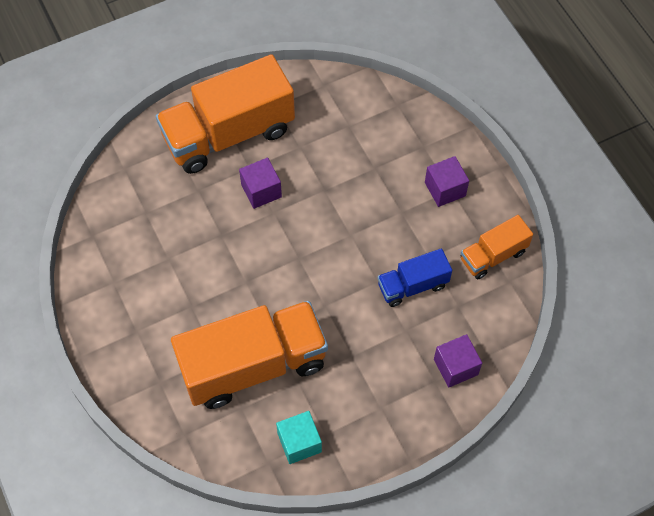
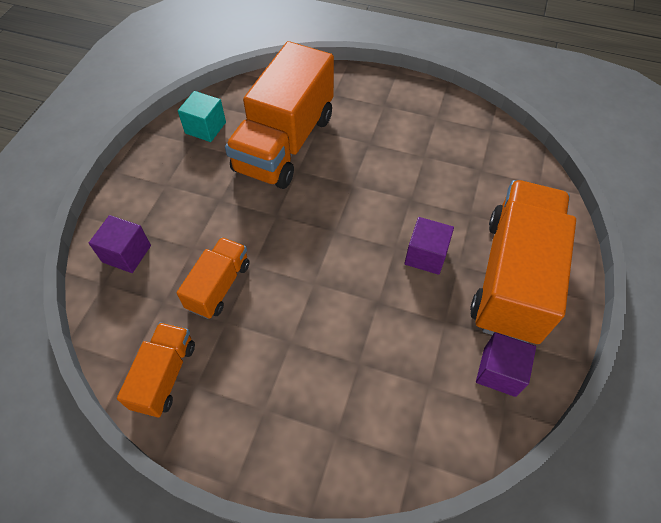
camera: 135 degrees right, 5 degrees down
blue truck [378,248,452,307] -> orange truck [177,237,250,319]
purple cube [425,156,469,207] -> purple cube moved to [476,332,536,397]

